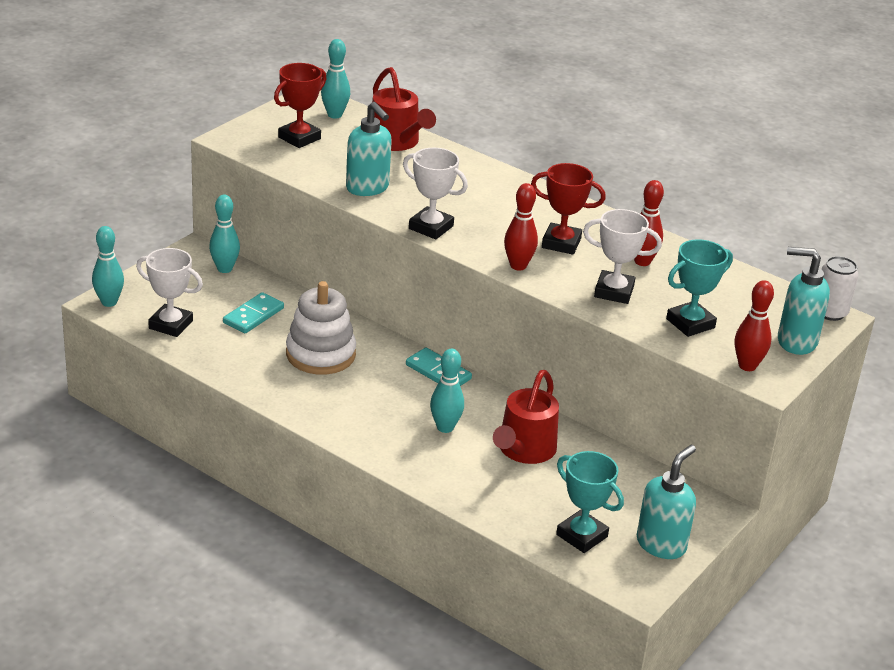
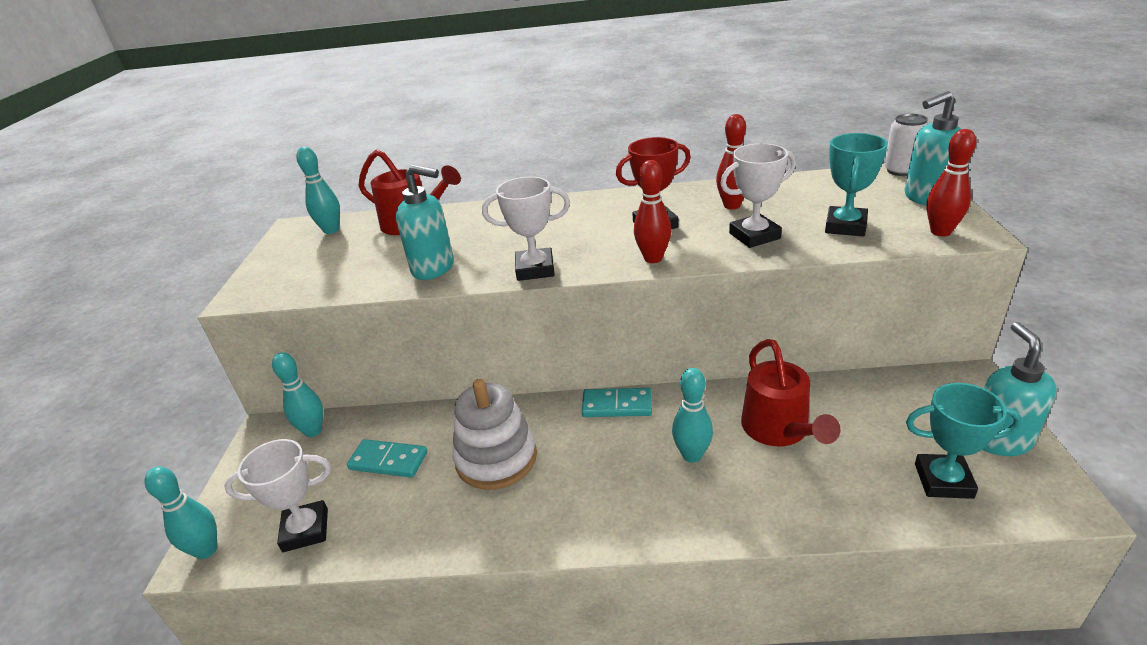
camera: 30 degrees left, 0 degrees up
turquoise domino [223,292,284,333] -> turquoise domino turned 75 degrees counterclockwise [347,439,427,478]
red trophy [274,63,327,148] -> none

